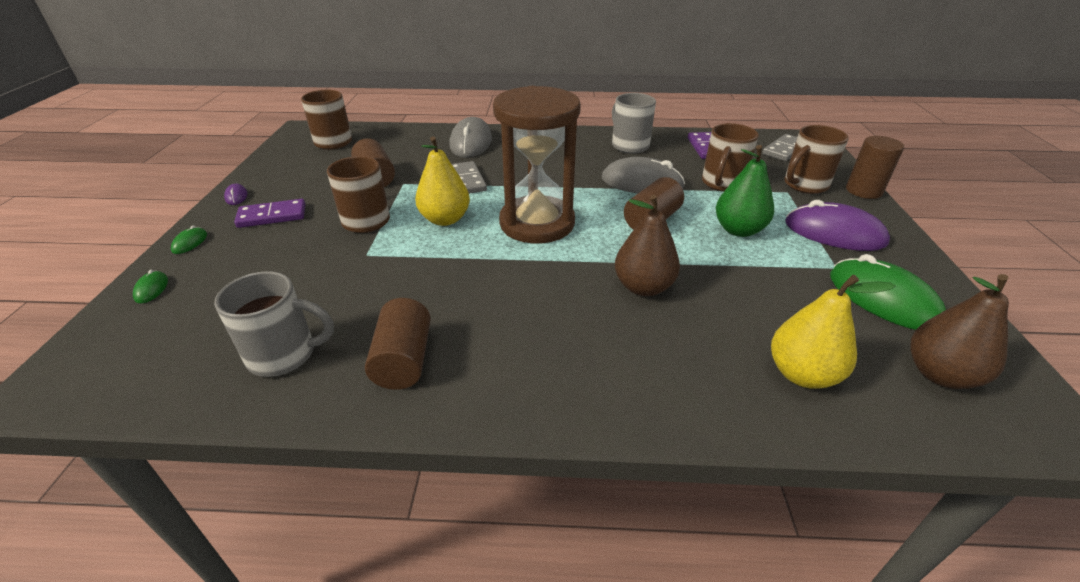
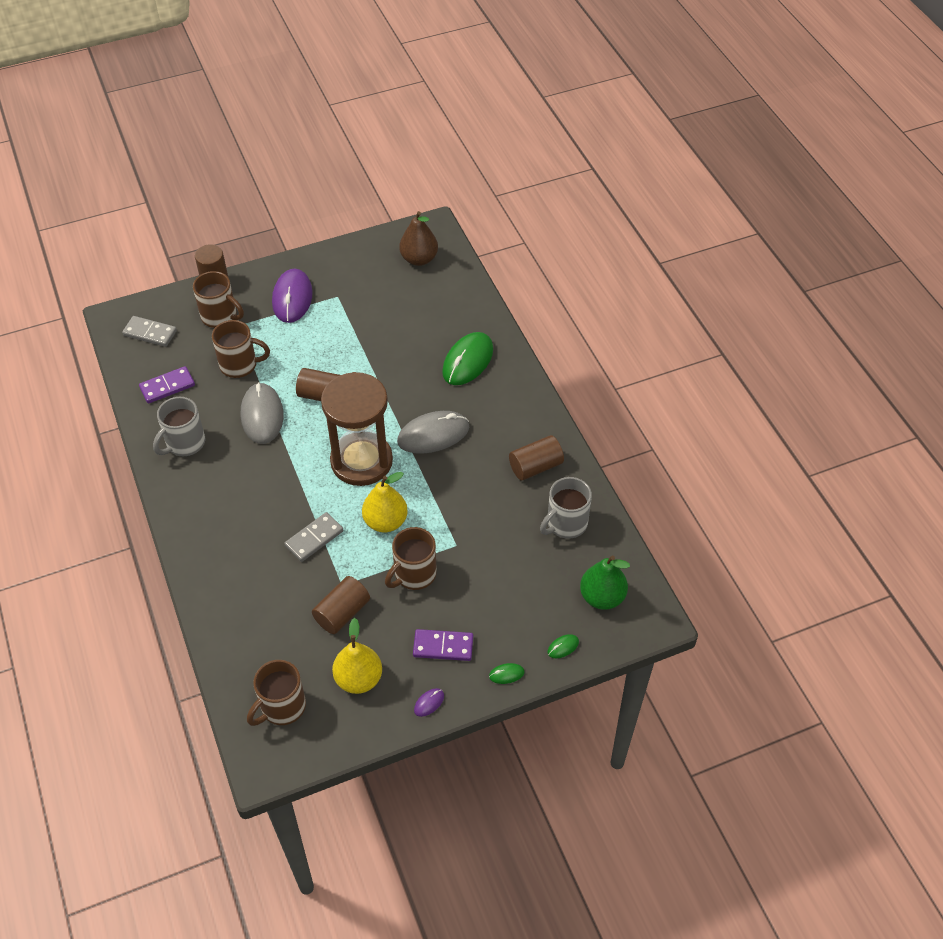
camera: 115 degrees left, 15 degrees up
grey mug [214,271,334,377] -> grey mug turned 105 degrees counterclockwise [540,477,592,539]
purple domino [234,199,306,228] -> purple domino turned 45 degrees counterclockwise [413,629,473,661]
grey mouse [449,117,492,158] -> grey mouse moved to [397,411,469,454]
brown pear [615,195,680,296] -> none
green pear [716,145,774,237] -> green pear moved to [580,556,630,610]
yellow pear [771,275,896,389] -> yellow pear moved to [332,618,382,694]
green mouse [830,254,946,330] -> green mouse moved to [442,332,493,385]

